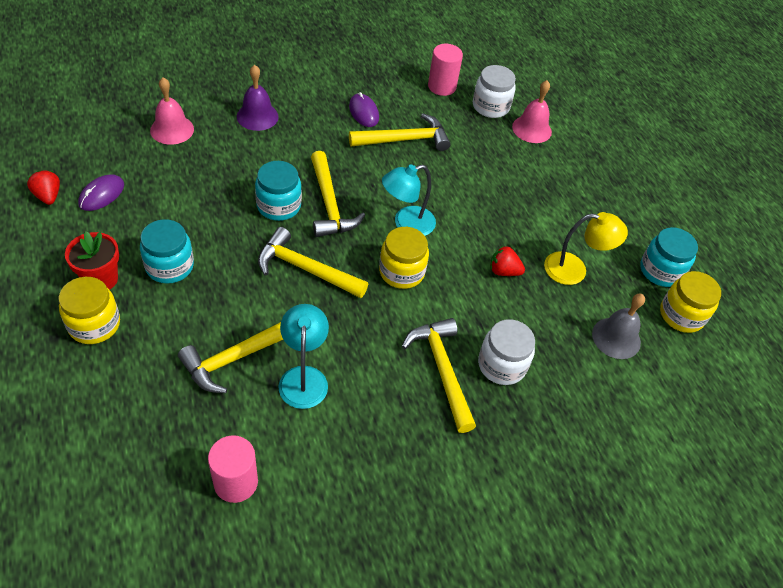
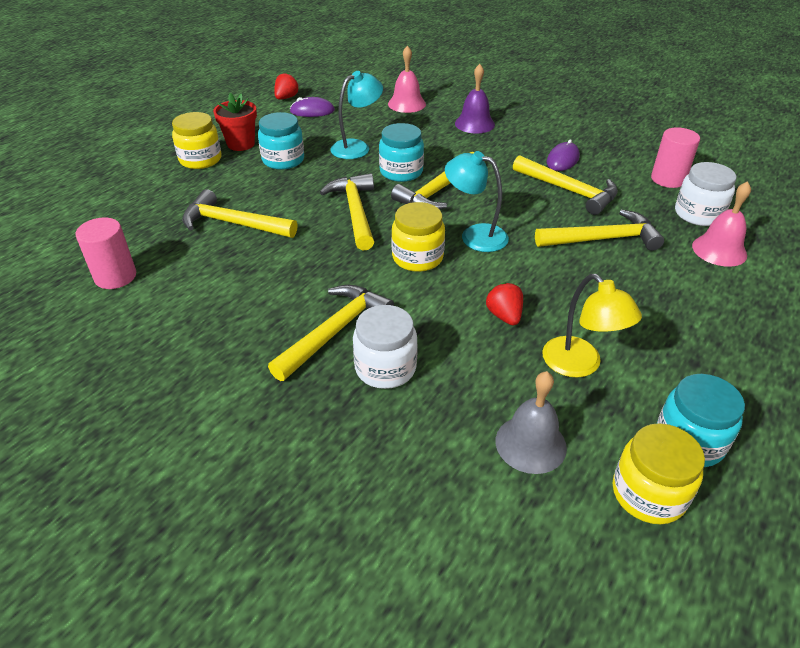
camera: 60 degrees right, 10 degrees down
turquoise lamp [278,304,329,409] -> turquoise lamp moved to [330,71,383,159]
none -> yellow hammer [535,209,664,251]

